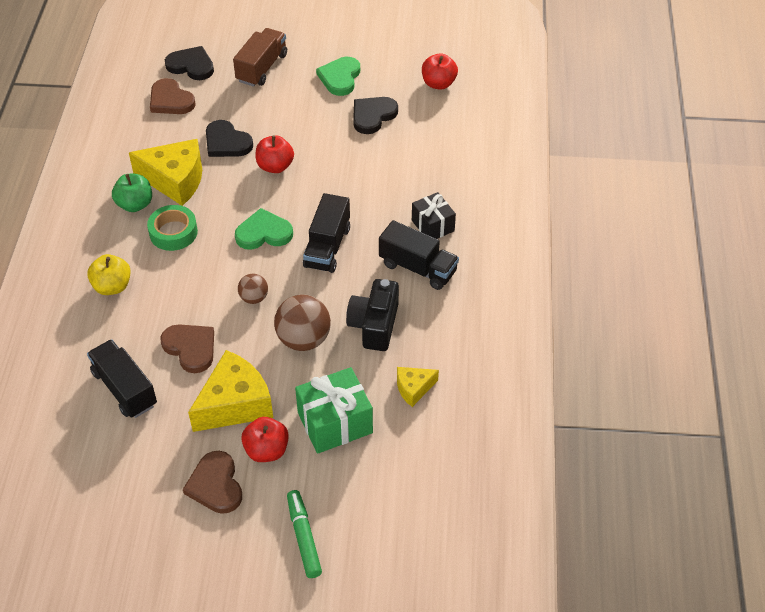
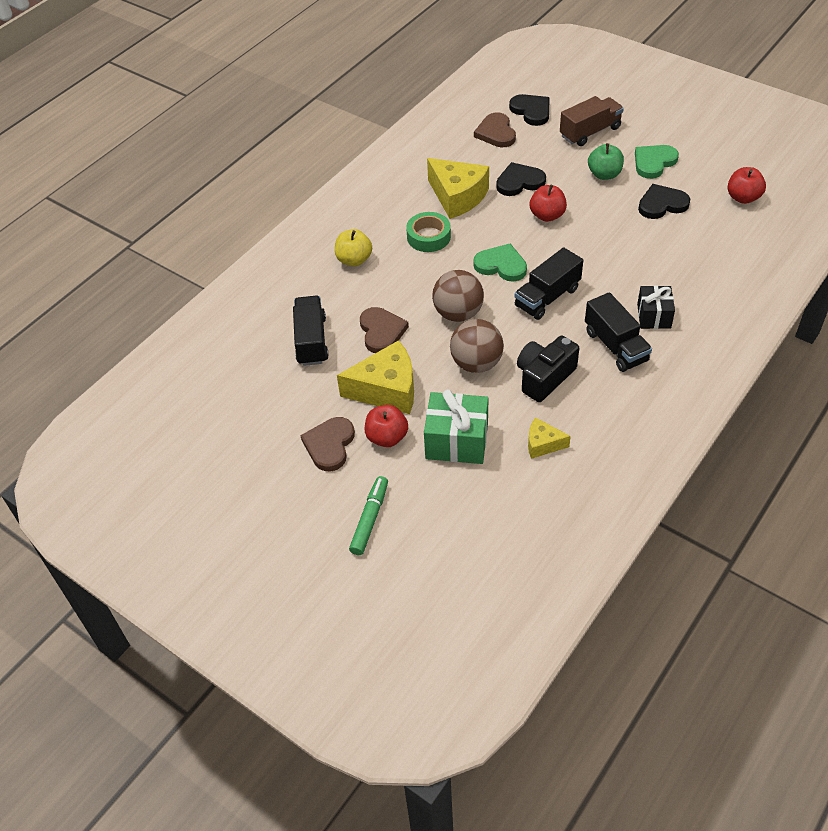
camera: 35 degrees right, 0 degrees up
green apple [112,174,152,212] -> green apple moved to [588,143,624,180]
black heart [206,120,253,157] -> black heart turned 90 degrees clockwise [496,162,546,196]
brown ball [238,274,268,304] -> brown ball [432,270,484,322], size x1.79

